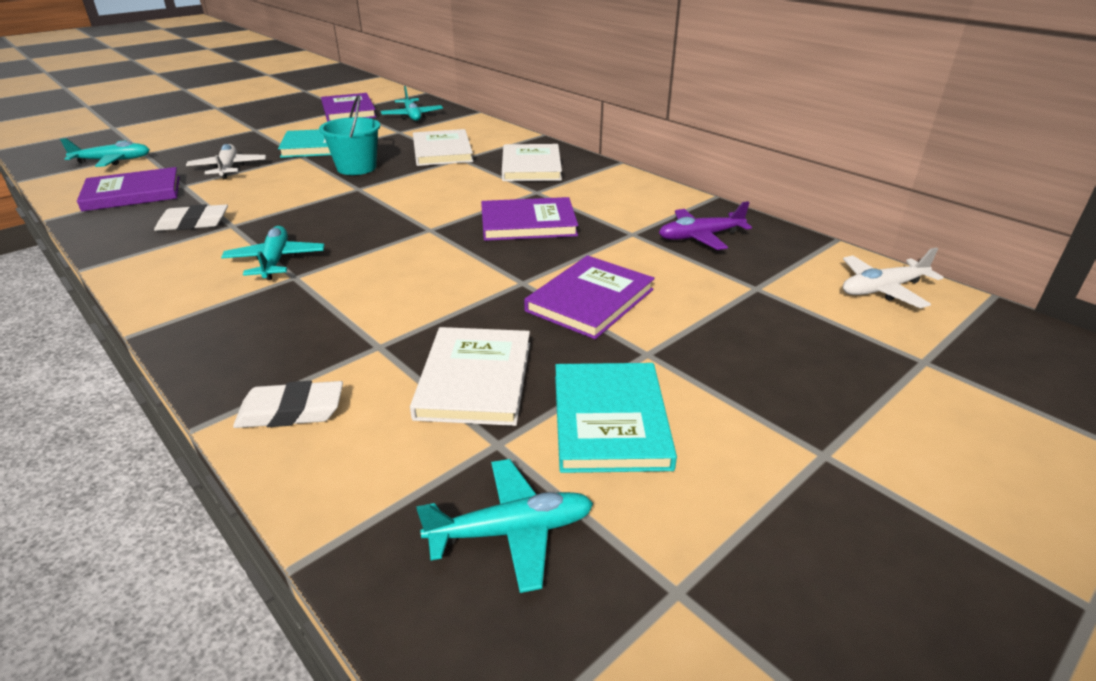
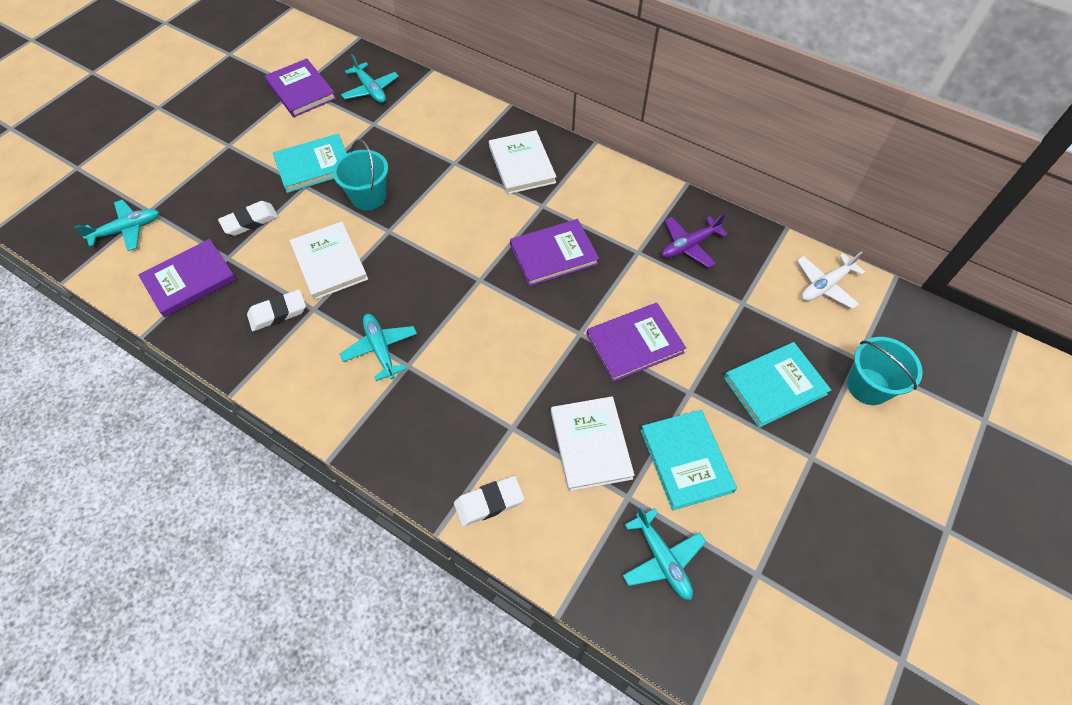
camera: 15 degrees left, 25 degrees up
white plane [186,144,266,179] -> white eraser [218,201,279,236]
white book [413,129,473,166] -> white book moved to [290,222,368,300]
turquoise plane [416,459,593,593] -> turquoise plane turned 90 degrees clockwise [623,507,706,600]
purple book [524,255,655,339] -> purple book turned 45 degrees clockwise [586,303,686,382]
none -> turquoise book [724,342,831,428]
none -> turquoise bucket [847,337,923,405]

